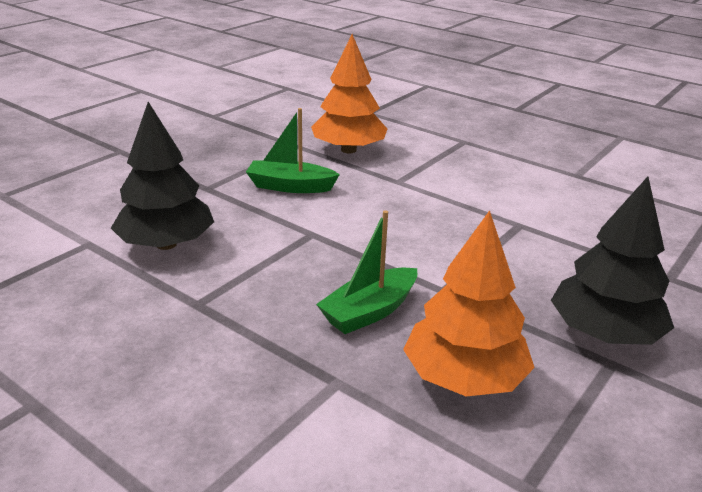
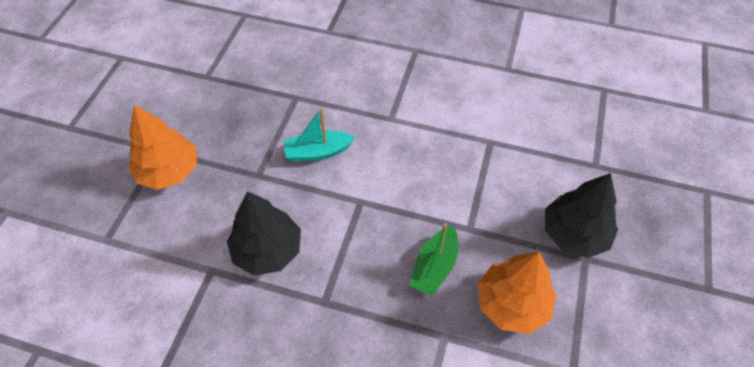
camera: 20 degrees left, 25 degrees up
green boat [246,108,340,193] -> turquoise boat [283,108,355,162]
orange tree [311,34,387,153] -> orange tree moved to [128,105,197,190]

